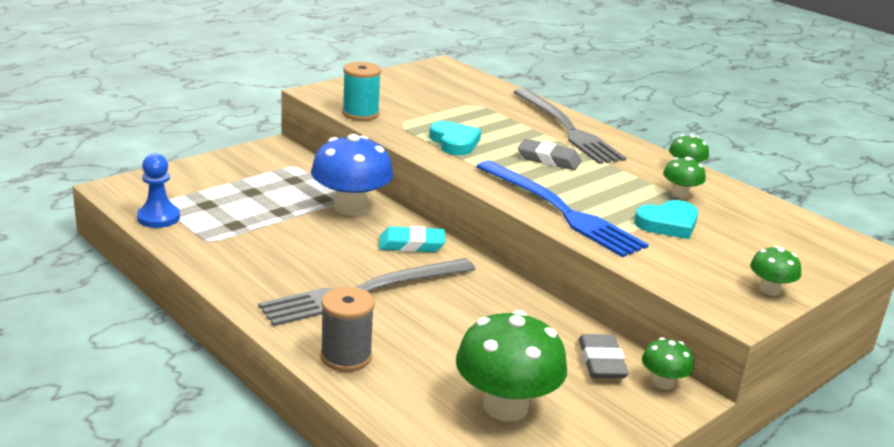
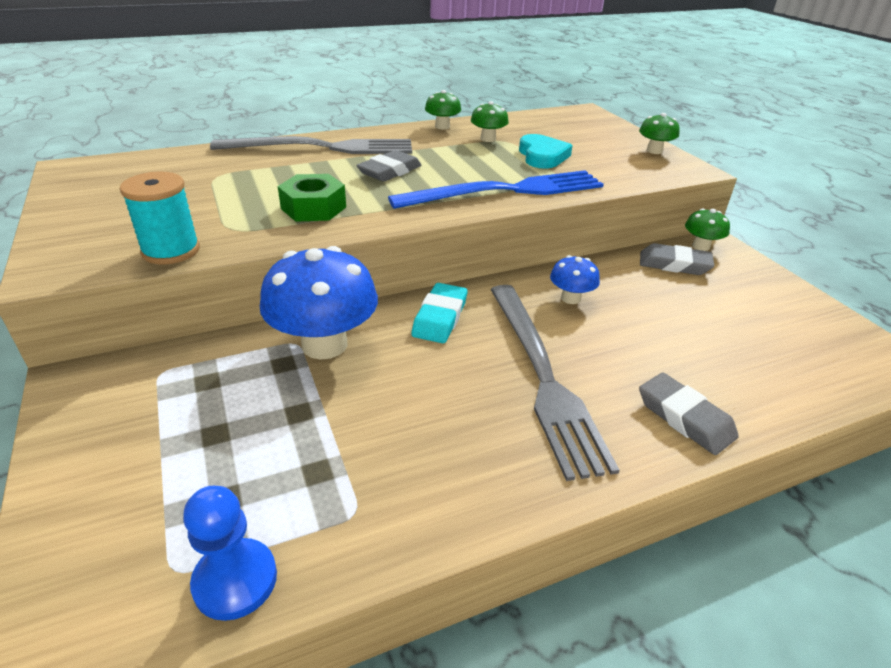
camera: 70 degrees left, 10 degrees up
grey spool [320,287,375,372] -> grey eraser [639,372,739,455]
turquoise heart [429,121,481,155] -> green nut [278,174,346,222]
green mushroom [456,310,567,422] -> none
none -> blue mushroom [550,255,600,304]

